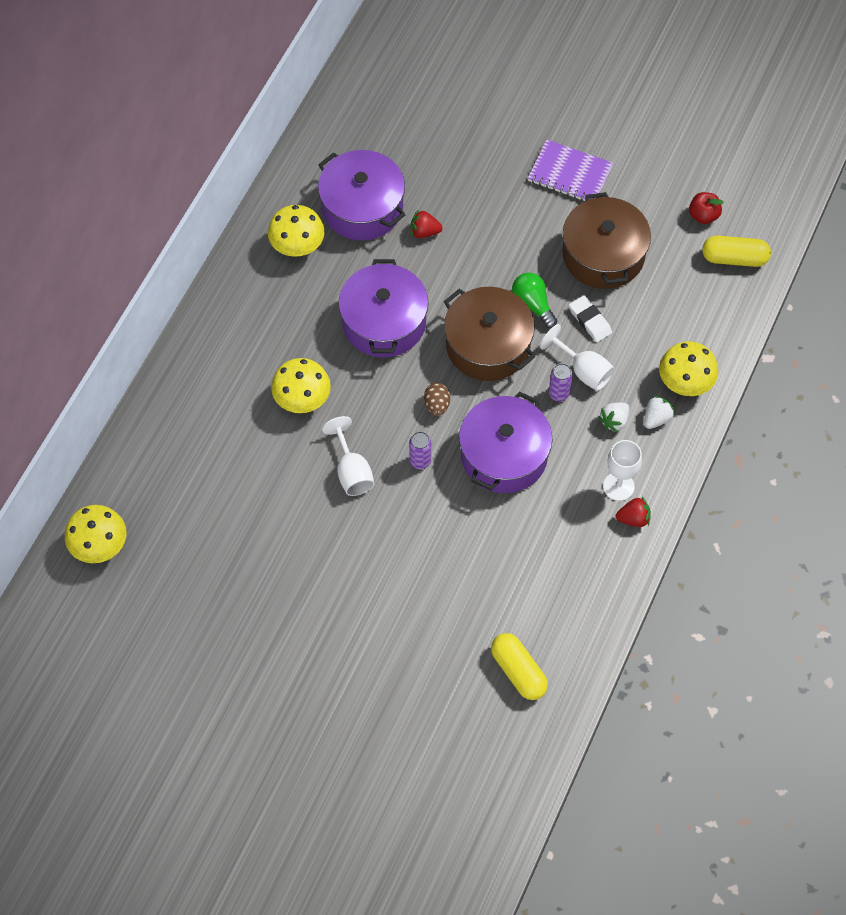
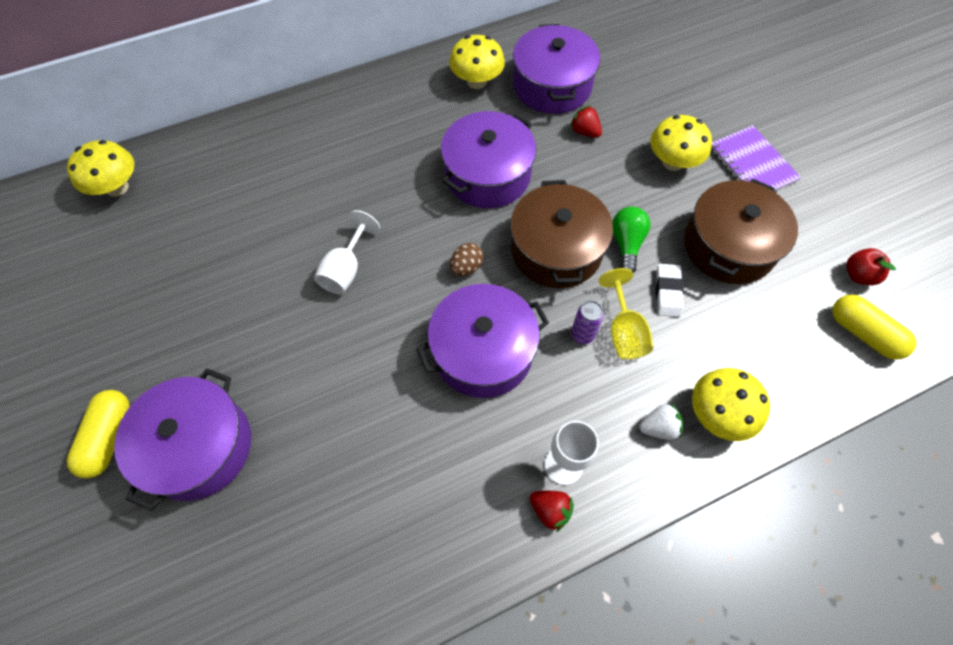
camera: 40 degrees right, 0 degrees up
yellow mushroom [271,358,331,413] -> yellow mushroom moved to [650,115,712,171]
purple can [409,431,431,469] -> none
yellow capsule [491,633,548,700] -> yellow capsule moved to [67,390,130,479]
white goblet [540,324,615,391] -> yellow goblet [599,268,653,359]
white strawberry [598,402,629,433] -> none
none -> purple pot [114,368,251,511]

